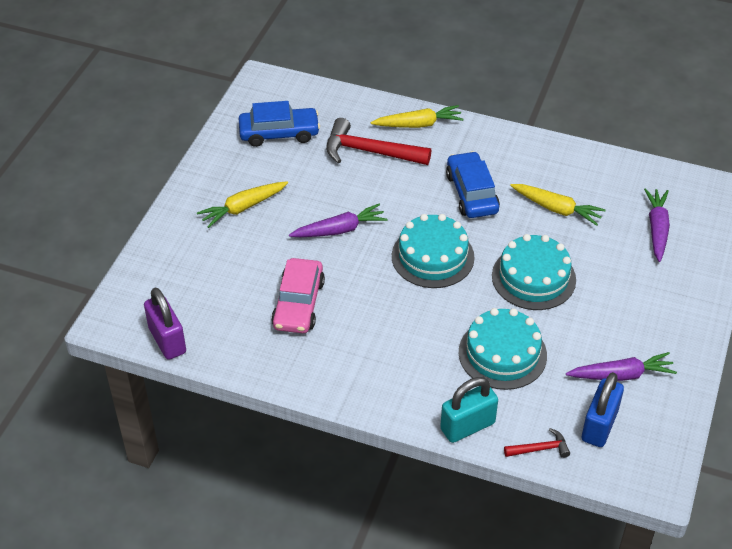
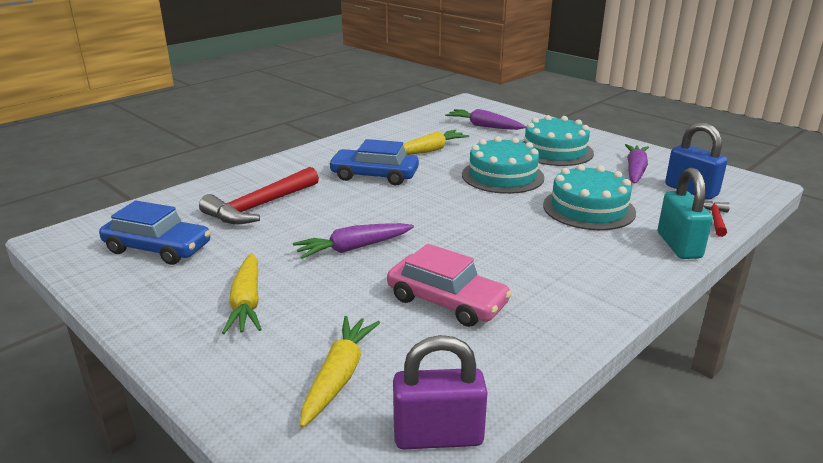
camera: 65 degrees left, 20 degrees down
blue car [239,101,320,147] -> blue car turned 90 degrees clockwise [99,201,211,265]
purple carrot [289,204,388,237] -> purple carrot turned 120 degrees counterclockwise [293,223,414,259]
yellow carrot [371,105,463,128] -> yellow carrot moved to [300,316,380,428]
turquoise cake [392,214,475,288] -> turquoise cake moved to [523,115,594,166]

